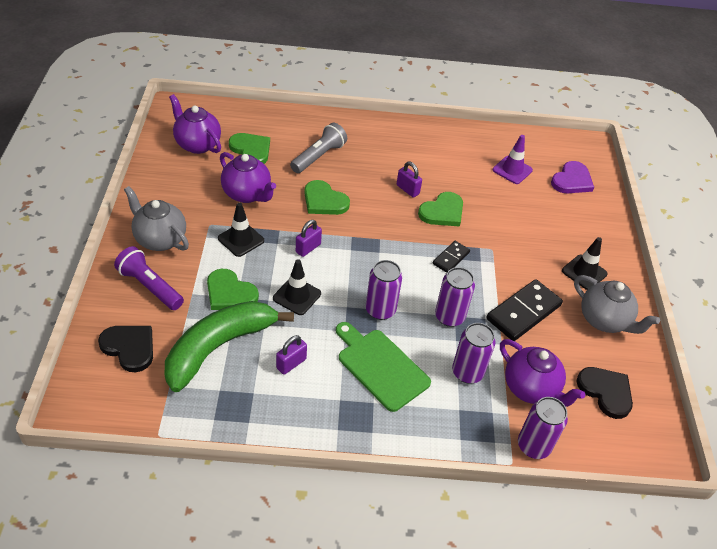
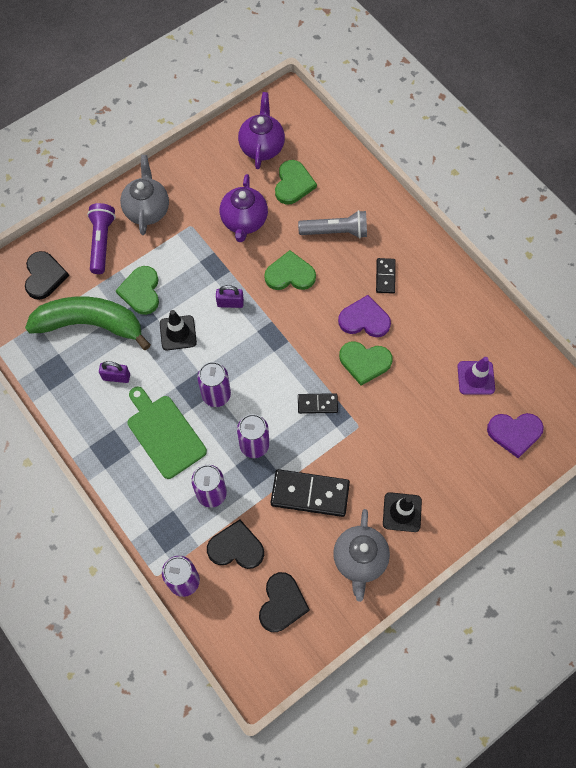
camera: 55 degrees right, 20 degrees up
black traffic cone [218,203,264,257] -> none
green heart [304,180,350,215] -> green heart turned 90 degrees clockwise [264,250,316,290]
green cutting board [336,322,431,412] -> green cutting board turned 45 degrees counterclockwise [128,387,207,479]
purple padlock [397,162,422,197] -> purple heart [338,295,391,337]
purple teapot [500,339,585,407] -> black heart [207,519,264,569]
none -> black domino [376,258,396,294]

